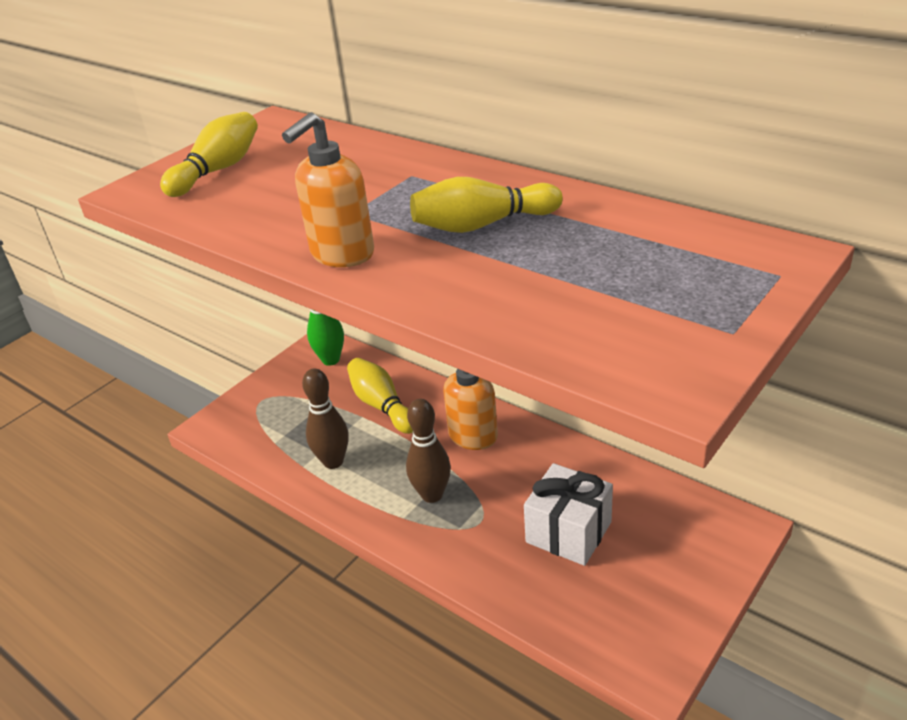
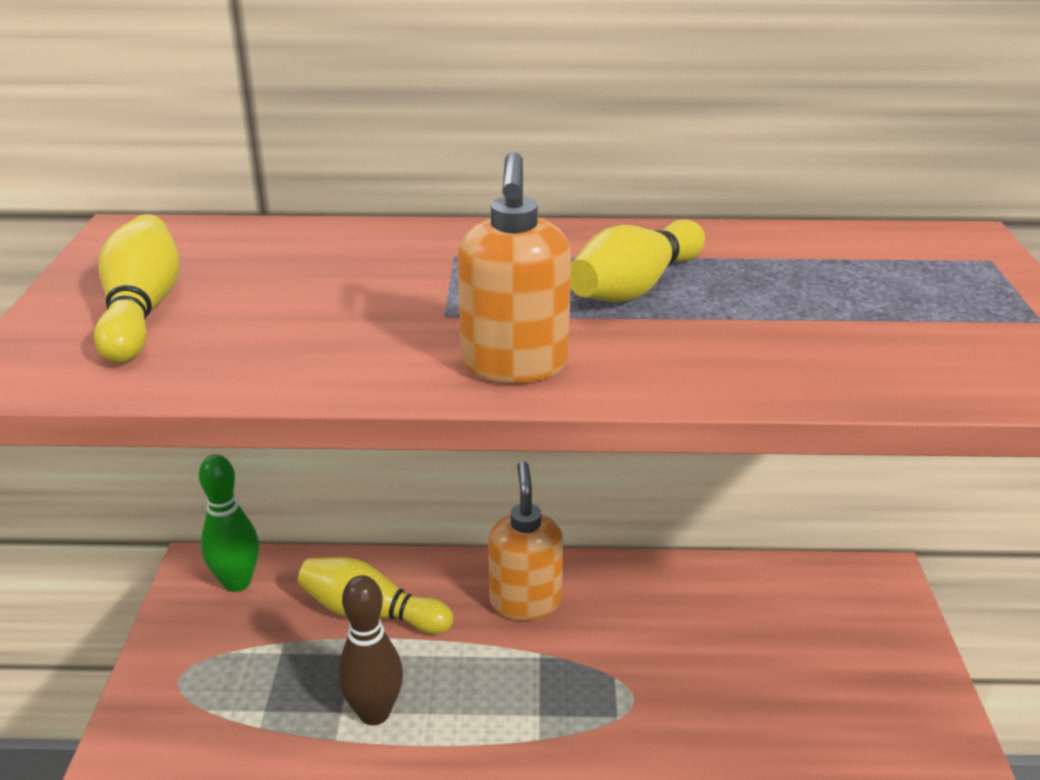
camera: 40 degrees left, 5 degrees down
brown bowling pin [406,399,451,503] -> none
white gift [524,463,613,566] -> none

